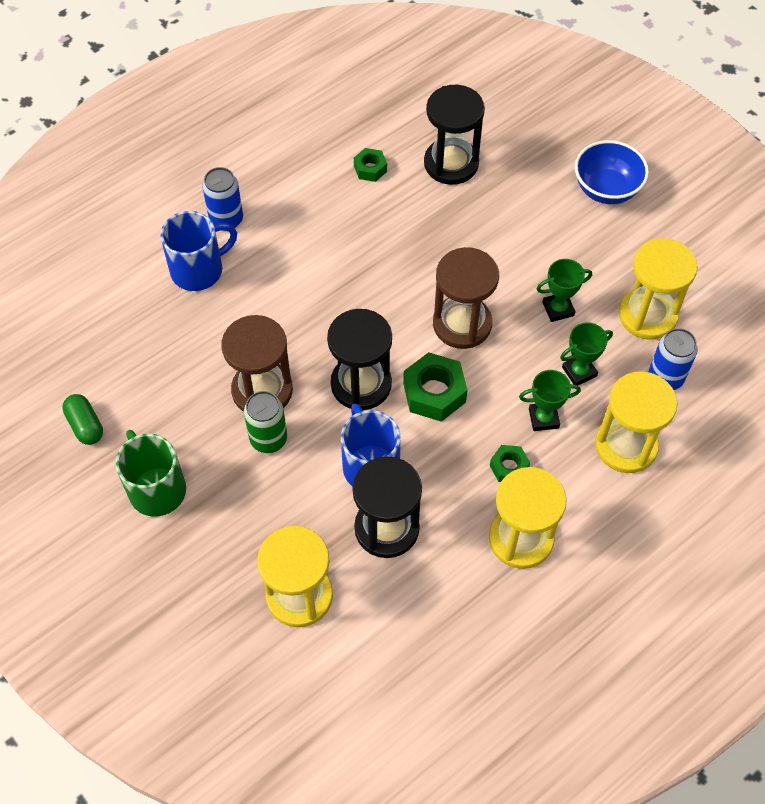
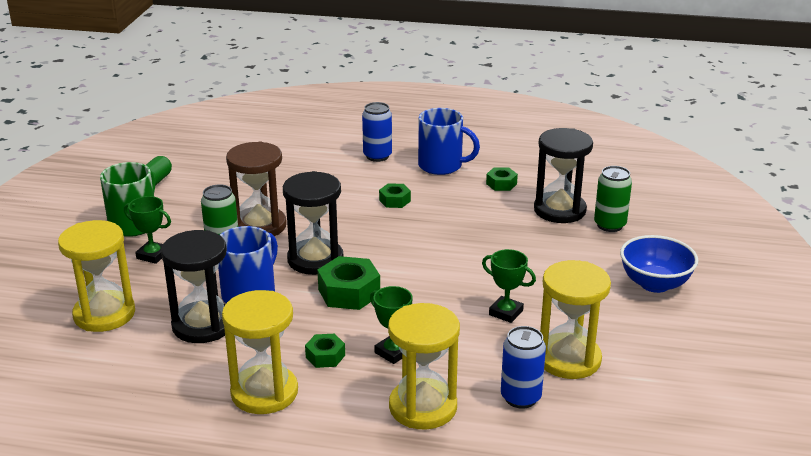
camera: 50 degrees right, 30 degrees down
blue mug [160,211,237,291] -> blue mug moved to [418,108,480,175]
brown hourglass [433,247,499,349] -> none
green trophy [560,322,613,386] -> green trophy moved to [124,196,171,264]
none -> green nut [379,183,411,208]
none -> green can [594,166,632,232]

